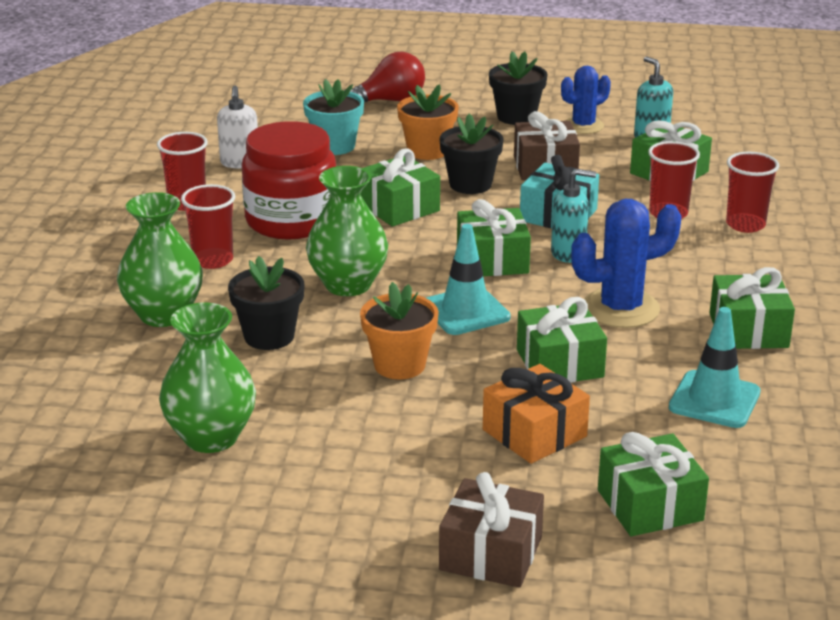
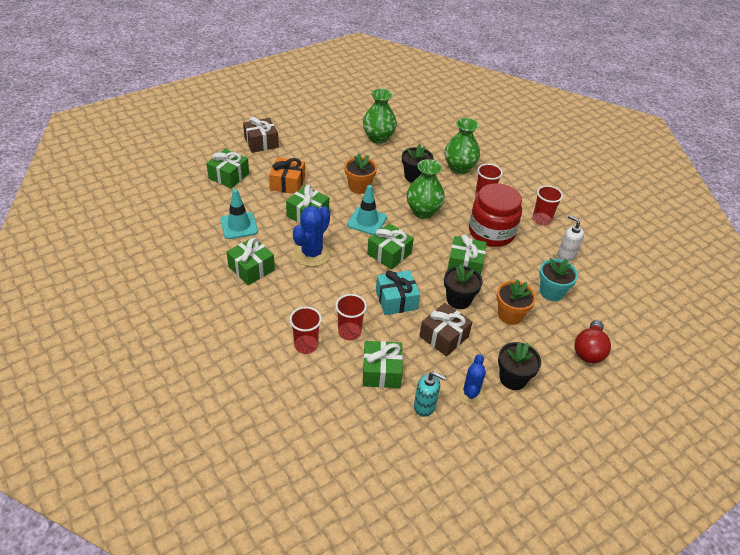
camera: 135 degrees right, 15 degrees up
turquoise soap dispenser [551,169,596,263] -> none

